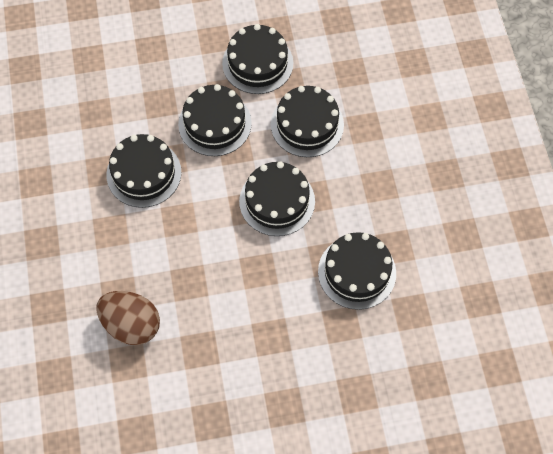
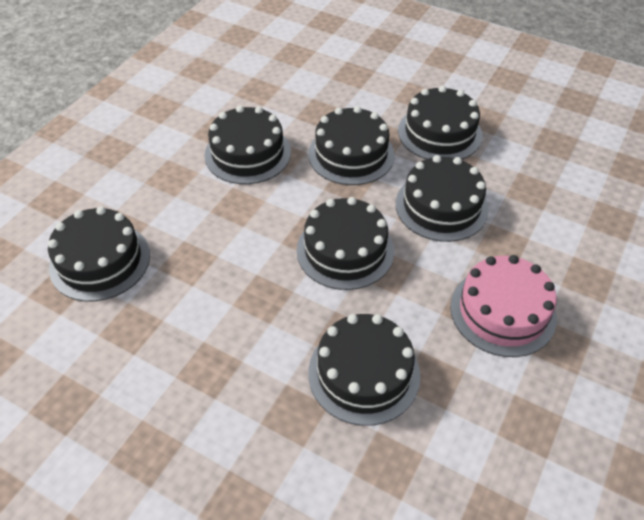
camera: 40 degrees right, 15 degrees down
brown egg [97,291,160,345] -> black cake [48,206,150,301]
none -> pink cake [450,255,557,357]

